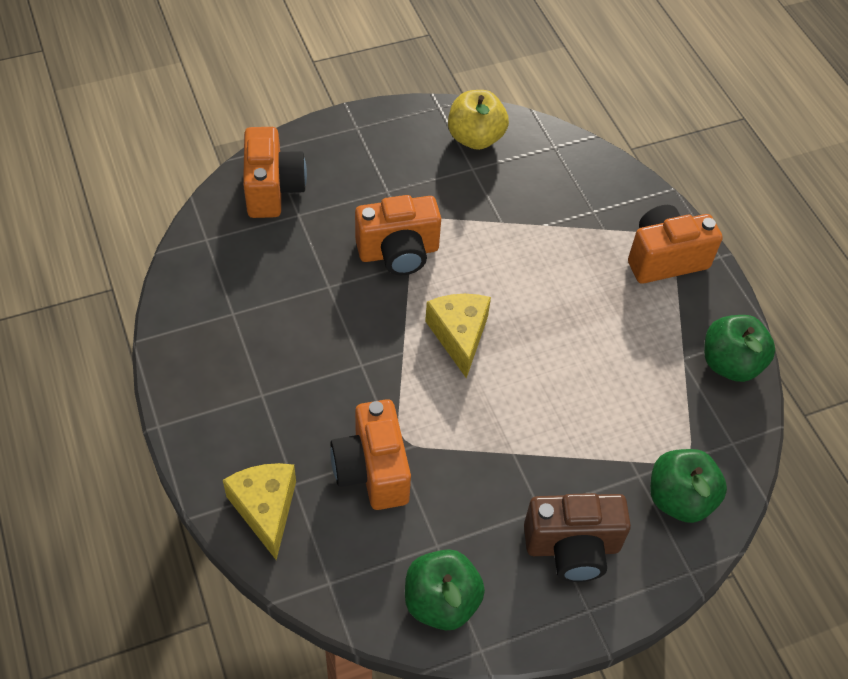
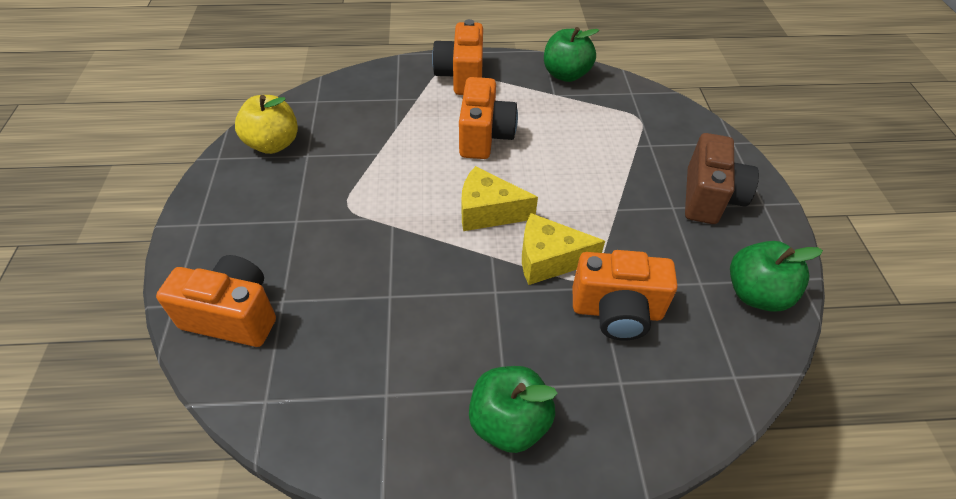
camera: 70 degrees left, 5 degrees down
yellow cheese [223,463,296,560] -> yellow cheese moved to [522,213,605,285]
orange camera [355,195,441,275] -> orange camera moved to [459,77,518,159]
green apple [650,449,727,523] -> green apple moved to [469,366,558,453]

